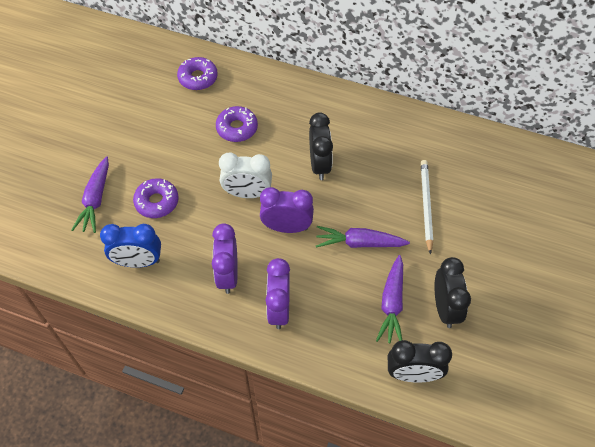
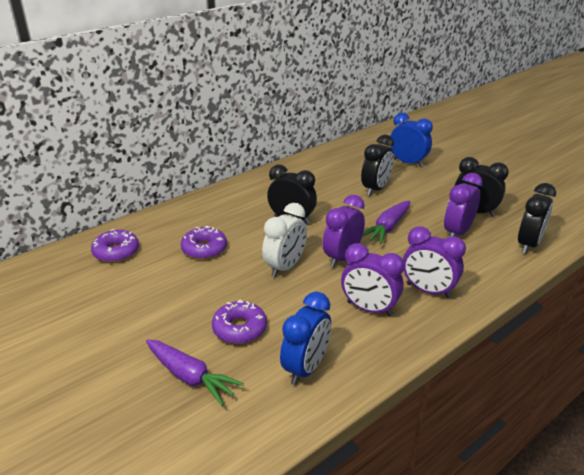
camera: 60 degrees left, 25 degrees down
purple carrot [376,255,403,343] -> purple clock [444,173,483,237]
white pencil [421,160,433,255] -> black clock [361,135,394,196]
none -> blue clock [390,113,433,167]

